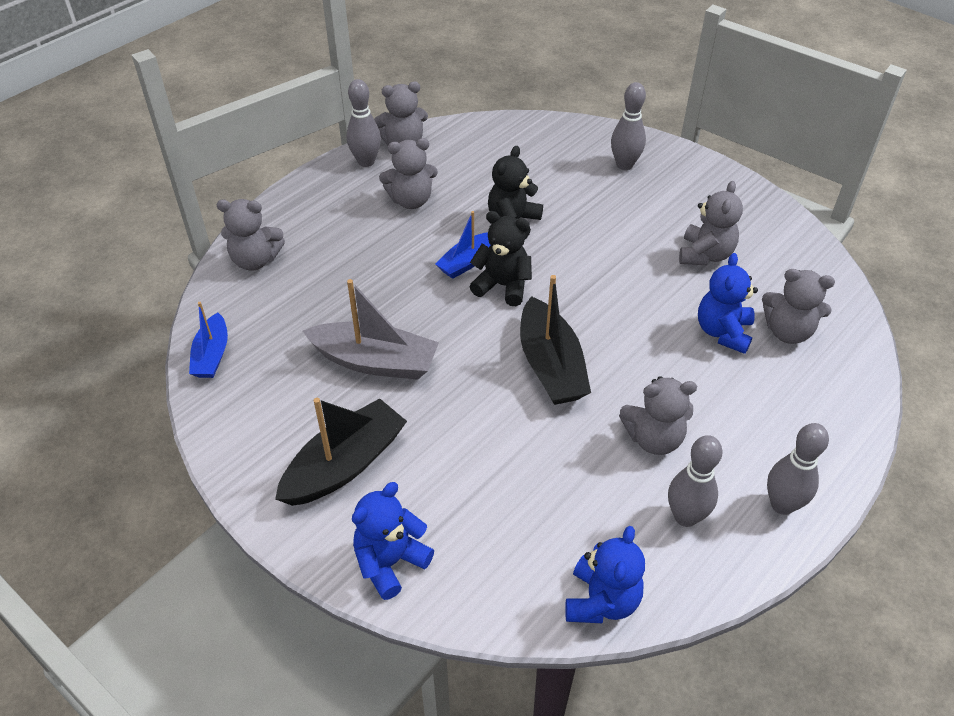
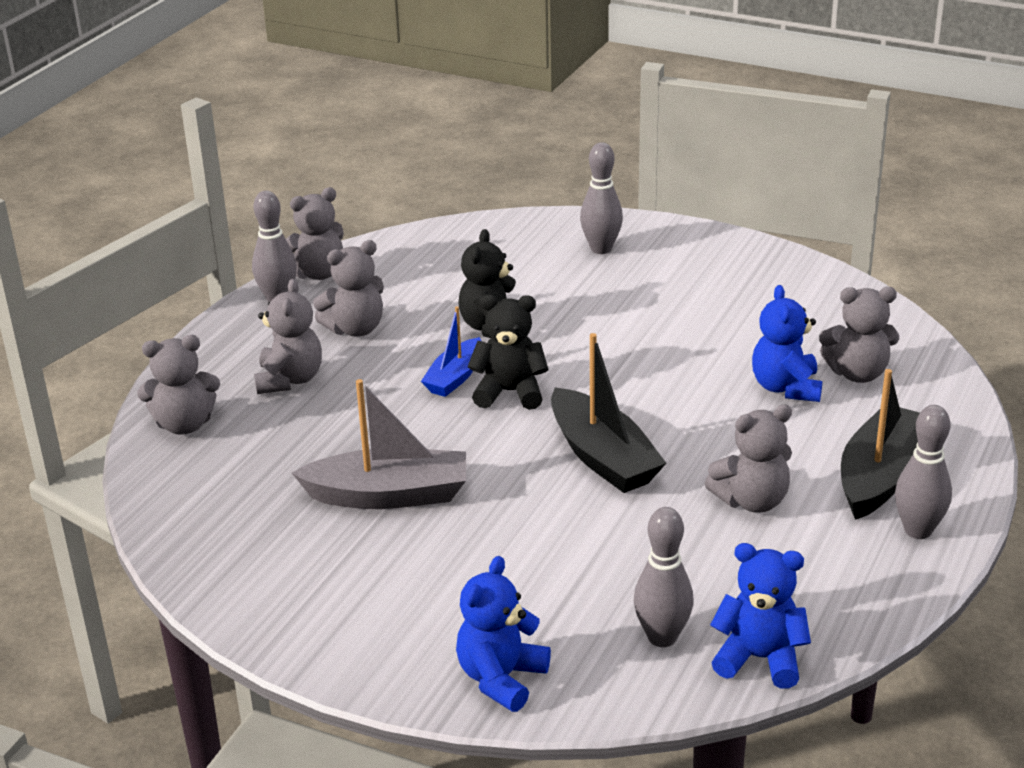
camera: 15 degrees left, 15 degrees down
blue boat [189,302,228,378] -> none
black boat [275,398,407,506] -> black boat moved to [841,369,920,520]
blue teddy bear [565,526,645,623] -> blue teddy bear turned 75 degrees counterclockwise [710,543,811,689]
grey bowling pin [668,435,722,527] -> grey bowling pin moved to [634,507,694,647]
grey teddy bear [679,181,743,265] -> grey teddy bear moved to [254,279,322,394]

